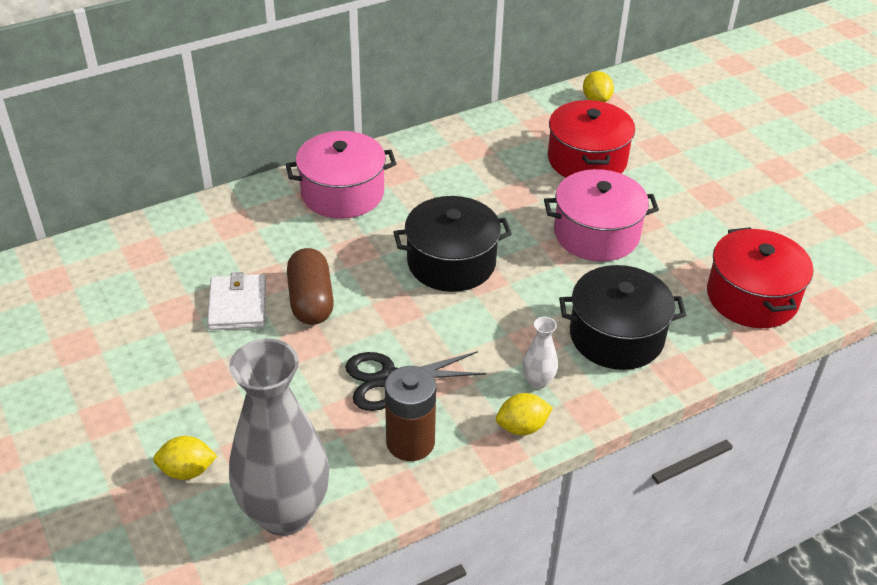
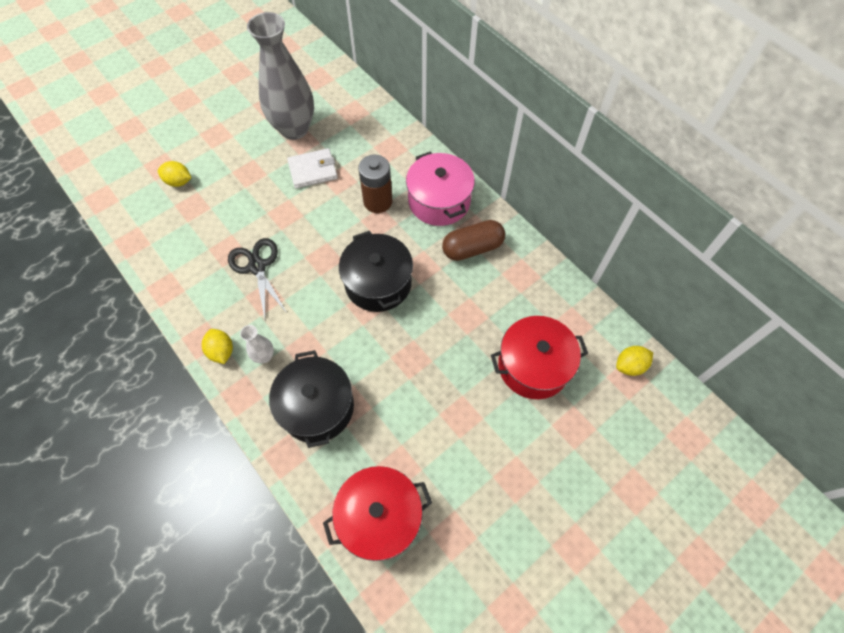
camera: 80 degrees right, 20 degrees up
yellow lemon [153,436,217,480] -> yellow lemon turned 60 degrees counterclockwise [158,161,191,187]
grey vase [229,339,329,536] -> grey vase moved to [247,12,314,140]
brown capsule [287,248,334,325] -> brown capsule moved to [442,220,505,261]
brown battery [385,366,436,461] -> brown battery moved to [358,155,392,213]
pink pot [544,169,659,261] -> none

